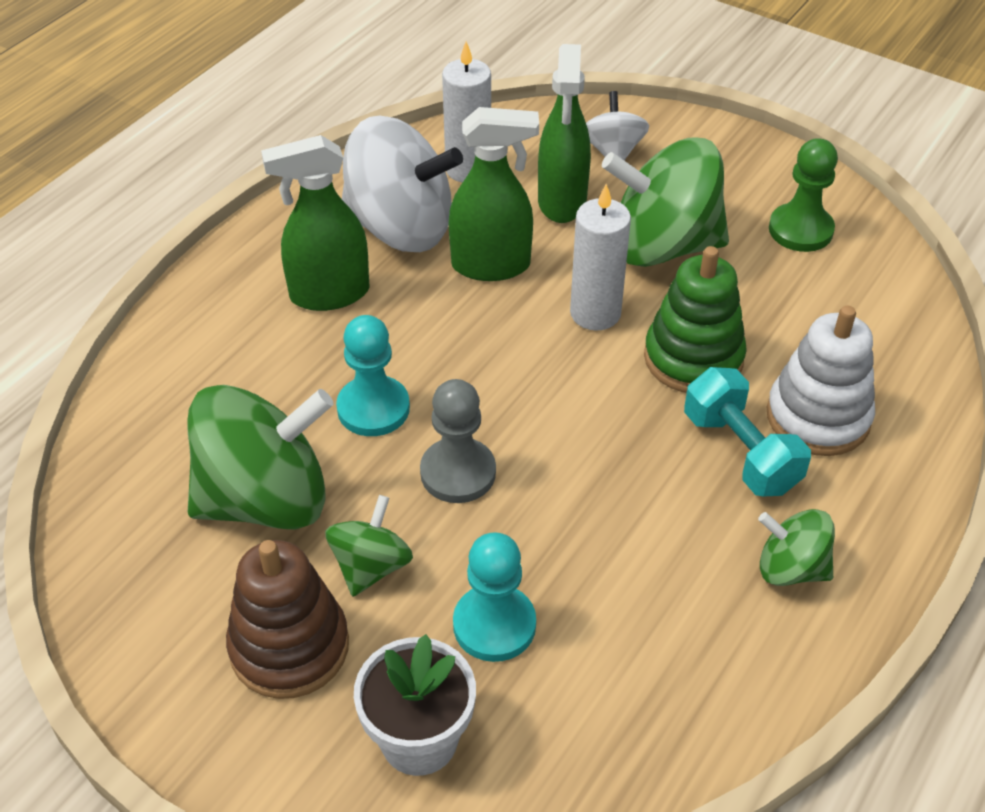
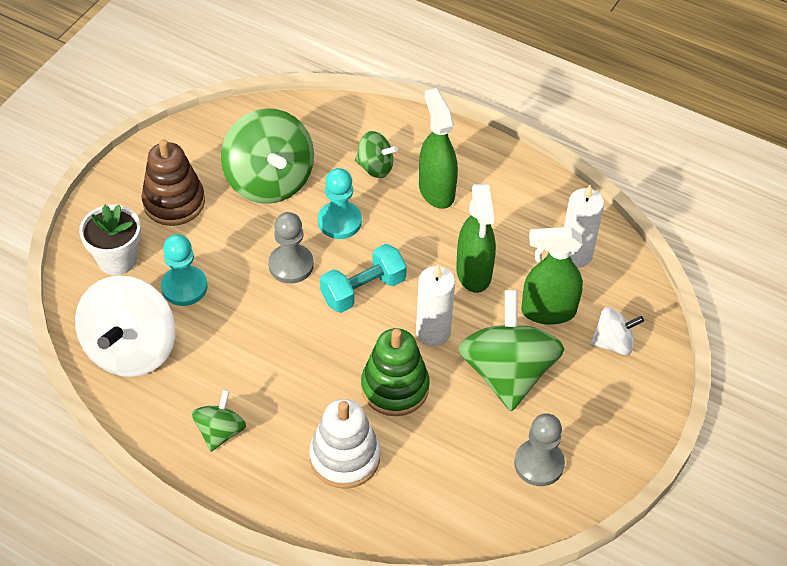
camera: 85 degrees right, 5 degrees up
green spinning top [325,495,413,597] -> green spinning top moved to [355,131,398,178]
white spinning top [342,116,463,252] -> white spinning top moved to [75,275,175,377]
turquoise dumbbell [684,367,811,496] -> turquoise dumbbell moved to [320,244,407,313]
green pawn [769,138,838,252] -> grey pawn [514,413,565,486]

